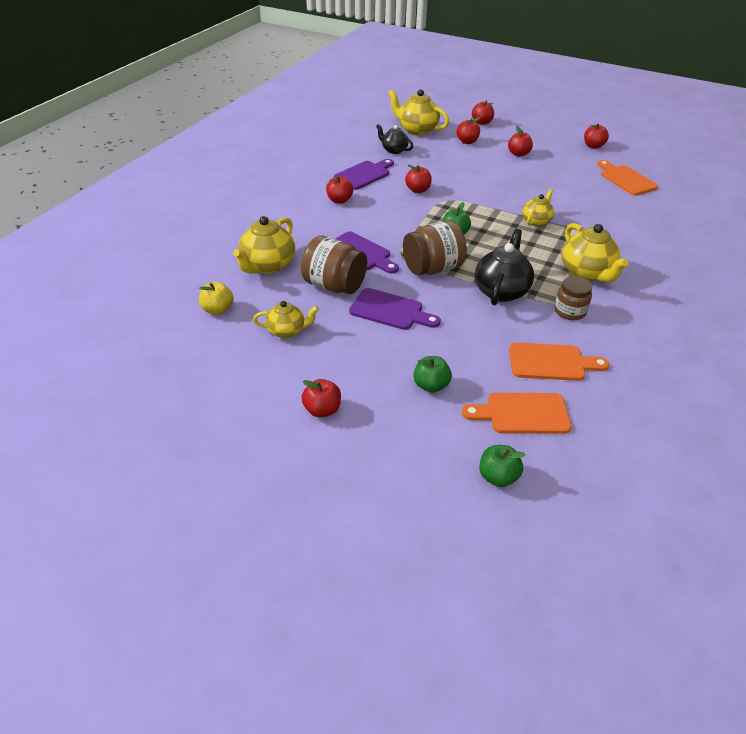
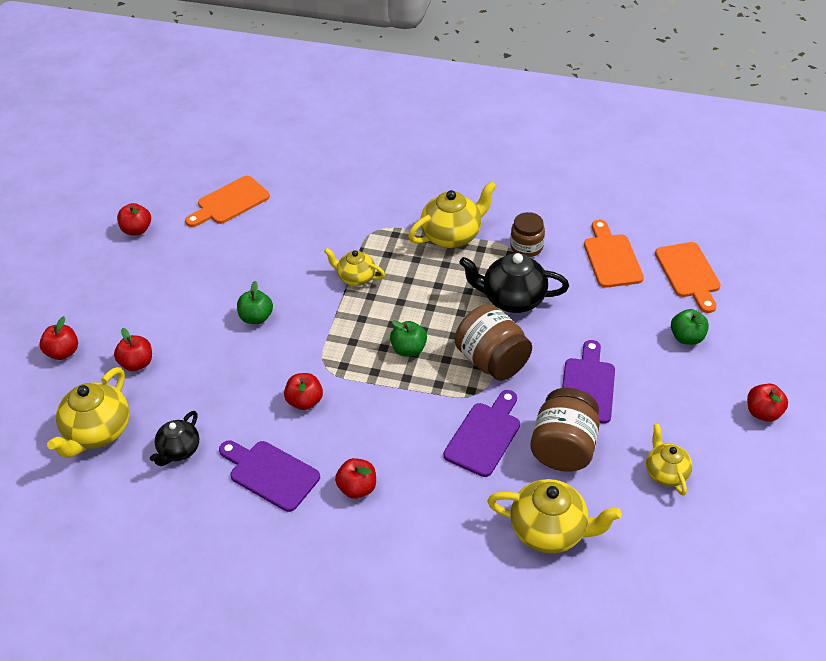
camera: 100 degrees left, 5 degrees up
yellow apple [199,282,233,315] -> none
green apple [479,445,525,487] -> green apple moved to [237,281,273,324]
red apple [508,126,533,157] -> none

